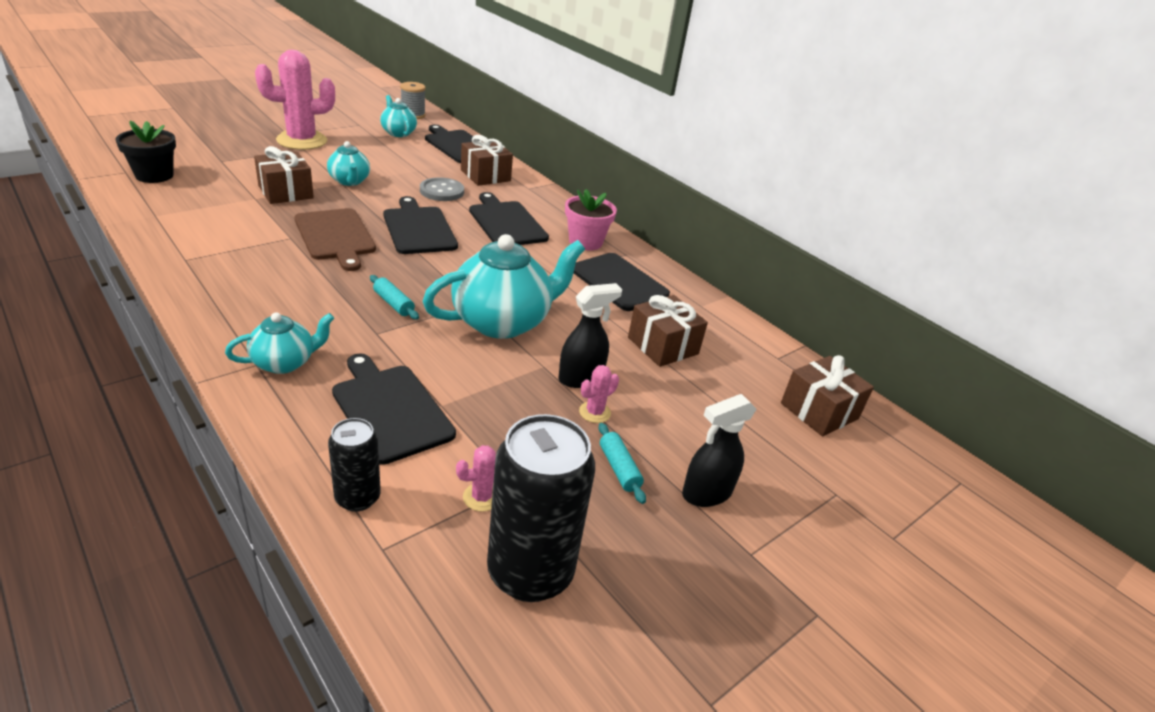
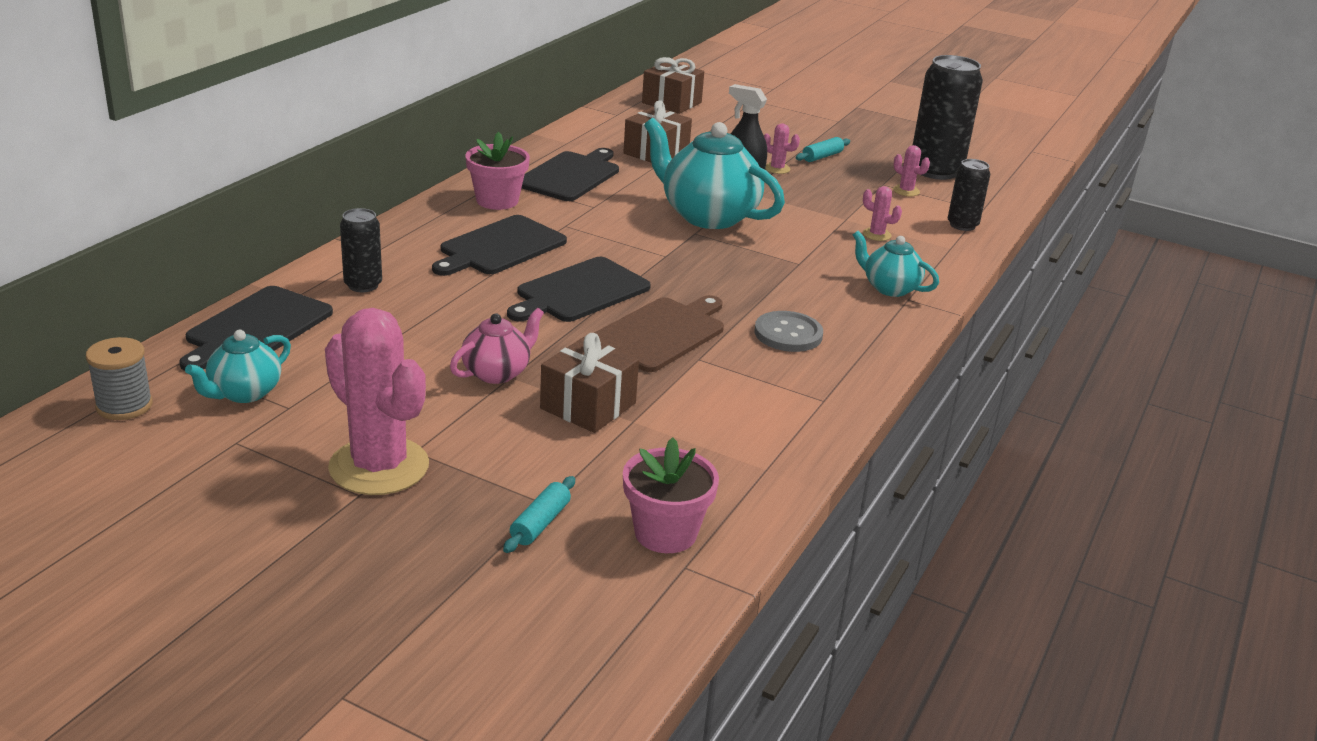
camera: 110 degrees left, 5 degrees down
black flower pot [115,121,176,183] -> pink flower pot [623,437,719,553]
turquoise teapot [327,141,370,186] -> pink teapot [450,308,544,384]
black cutting board [332,353,456,465] -> pink cactus [863,186,902,241]
turquoise rolling pin [370,275,419,320] -> turquoise rolling pin moved to [503,476,575,553]
grey button [420,177,464,201] -> grey button moved to [754,311,823,352]
brown gift [461,135,513,186] -> black can [340,208,382,292]
black spray bottle [682,394,757,507] -> none

